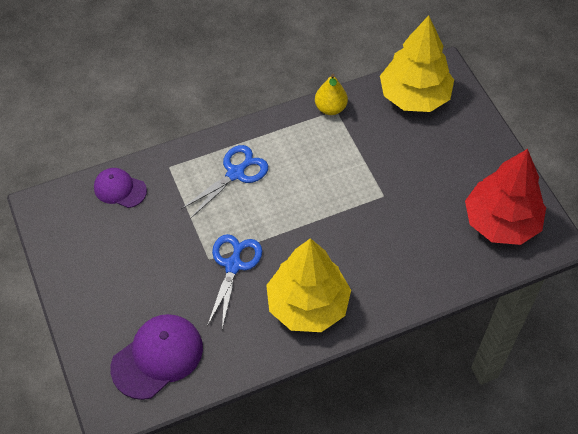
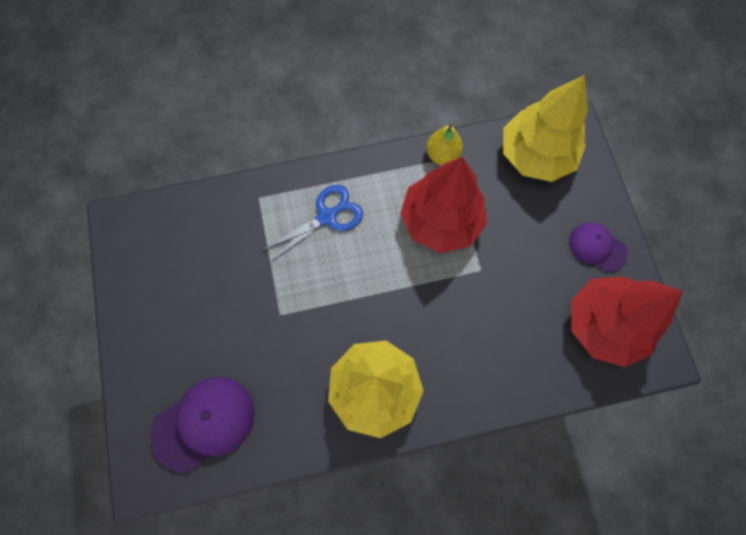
camera: 10 degrees right, 15 degrees up
purple cap [94,168,147,208] -> purple cap moved to [569,222,628,272]
blue scissors [207,234,262,329] -> none
none -> red tree [400,157,487,253]

